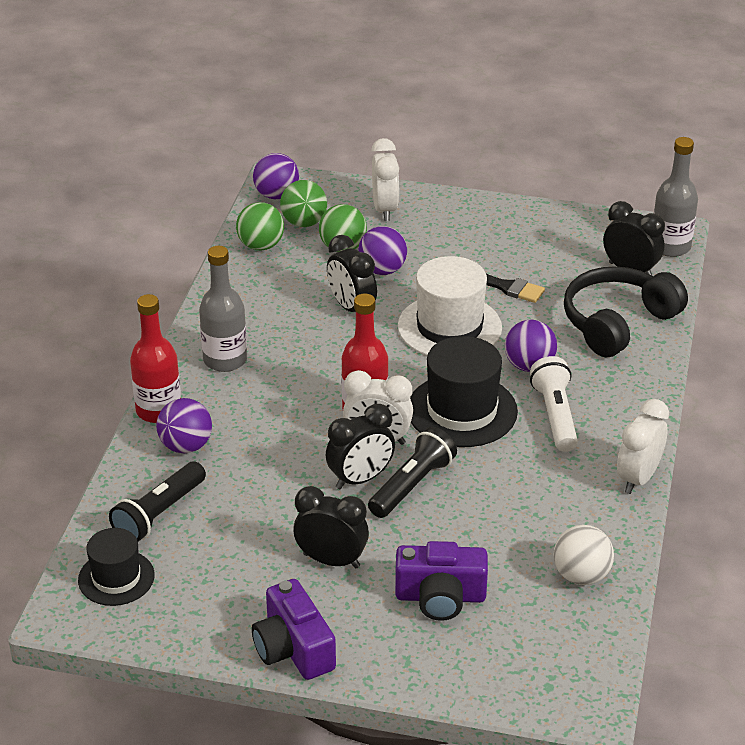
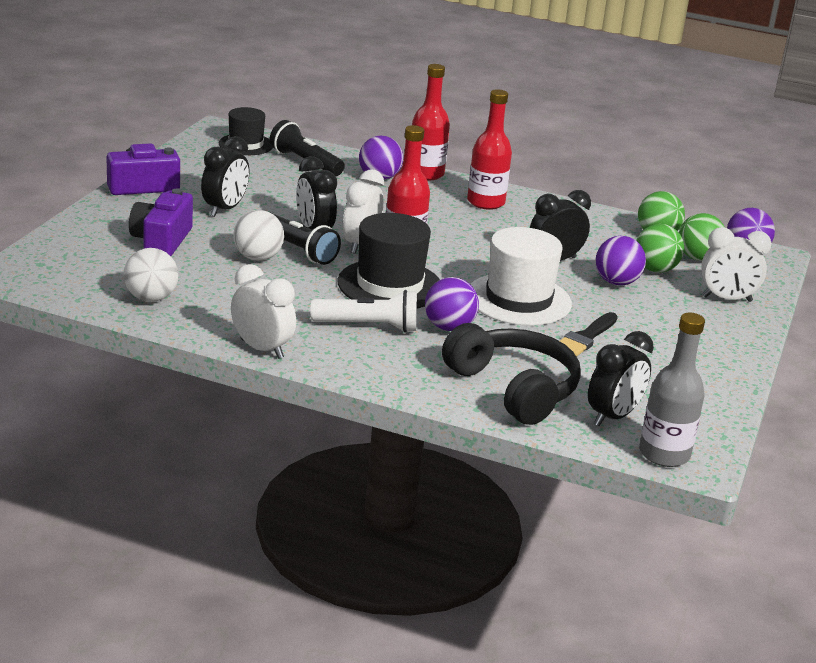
camera: 95 degrees right, 10 degrees down
grey bottle [199,246,247,372] -> red bottle [467,89,512,210]
none -> white ball [233,210,284,261]

